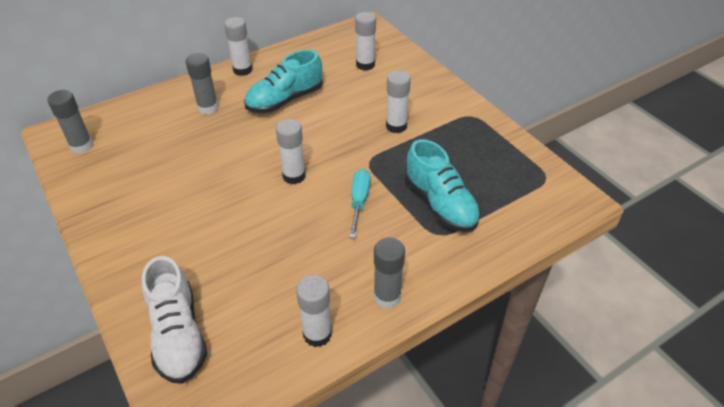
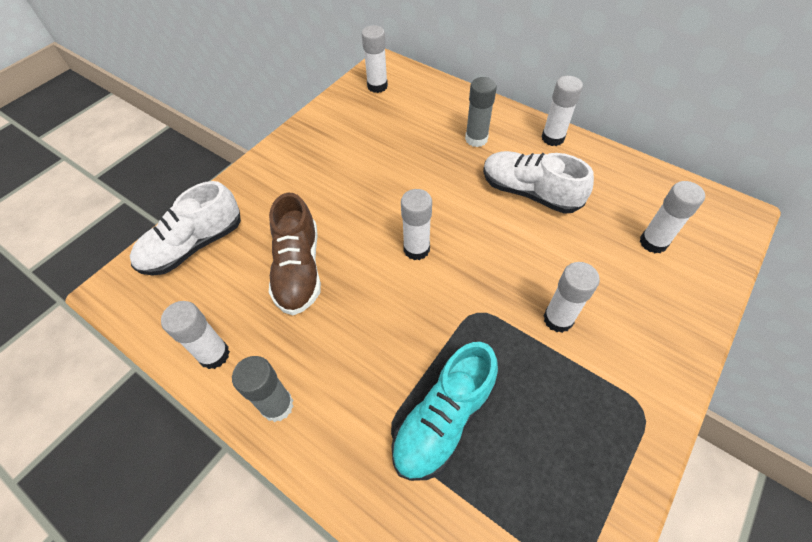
camera: 70 degrees right, 10 degrees up
grey glue stick [47,90,93,154] -> white glue stick [361,25,388,93]
turquoise shoe [244,50,323,113] -> white shoe [483,151,594,214]
turquoise screwdriver [349,169,371,238] -> none
none -> brown shoe [269,193,321,315]

